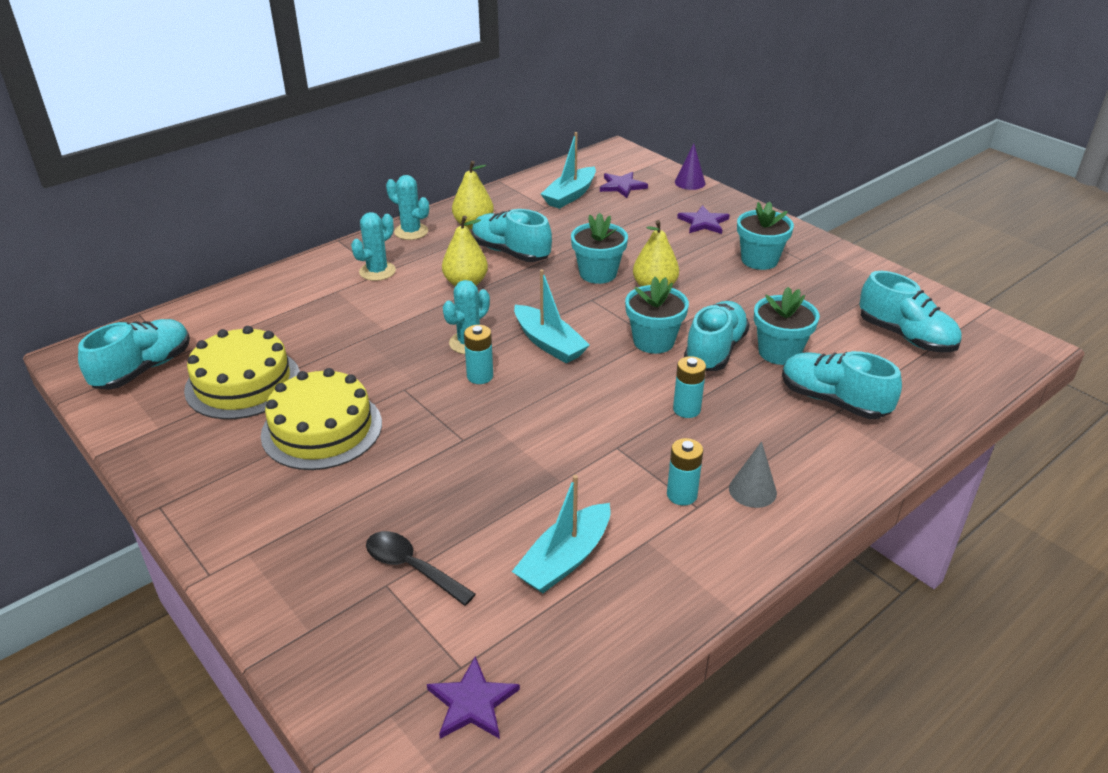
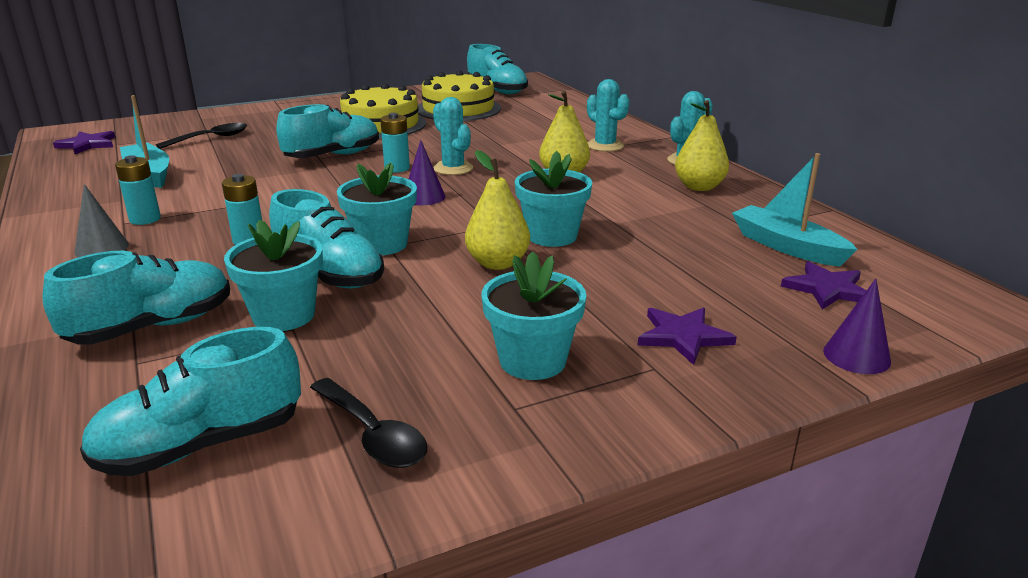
camera: 105 degrees right, 10 degrees down
turquoise shoe [472,209,552,262] -> turquoise shoe moved to [276,104,379,158]
turquoise boat [514,269,590,363] -> purple cone [409,140,446,205]
none -> black spoon [310,378,427,468]

